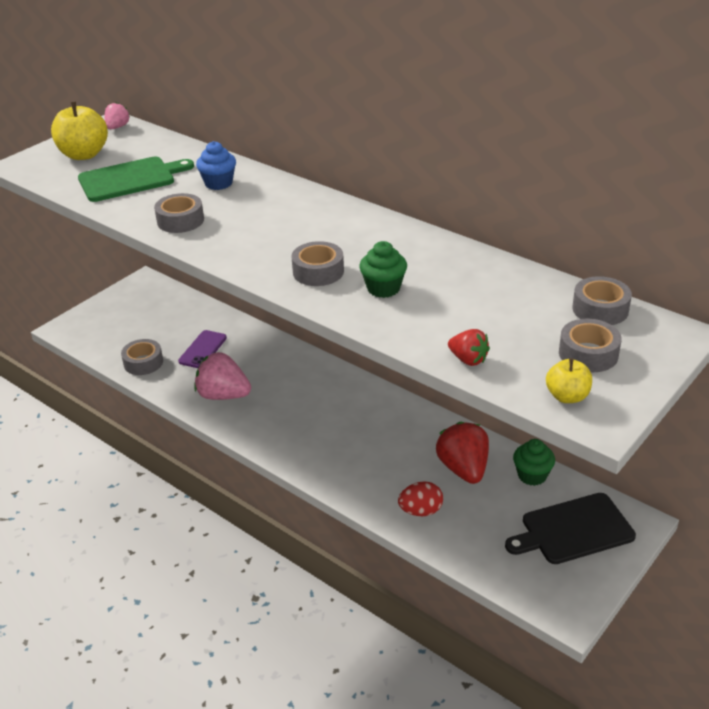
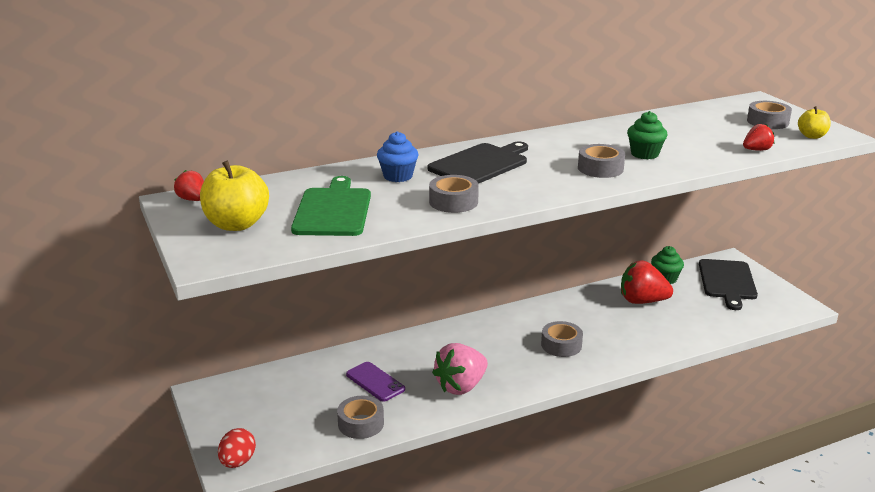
camera: 65 degrees left, 10 degrees down
pink strawberry [105,102,130,129] -> red strawberry [174,170,204,201]
red egg [398,481,443,516] -> red egg moved to [218,428,256,468]
grey tape [572,276,632,325] -> grey tape moved to [541,321,583,357]
none -> black cutting board [427,142,528,184]

